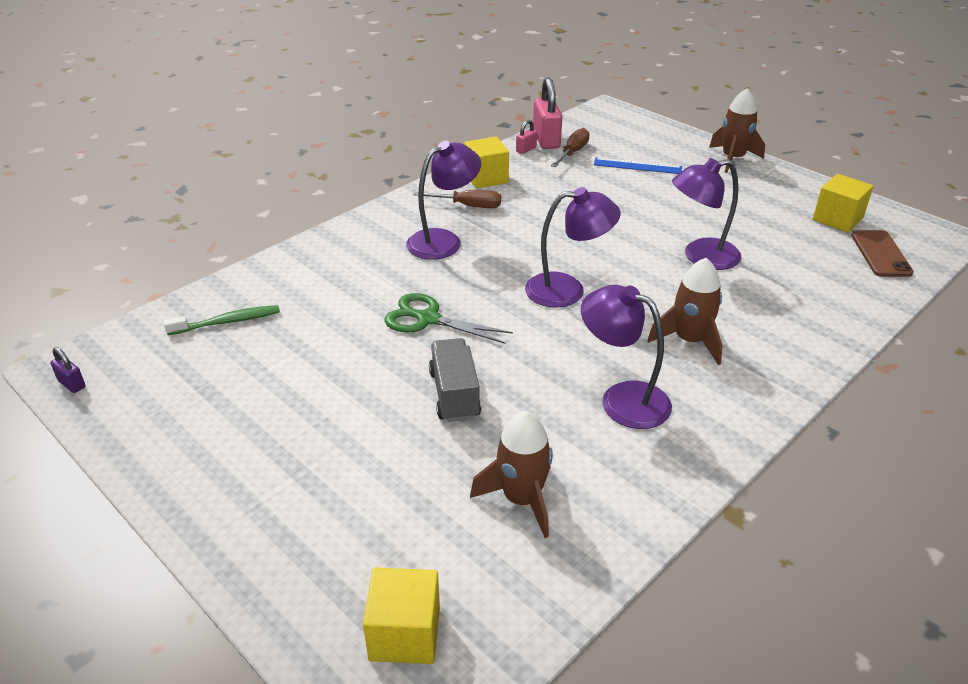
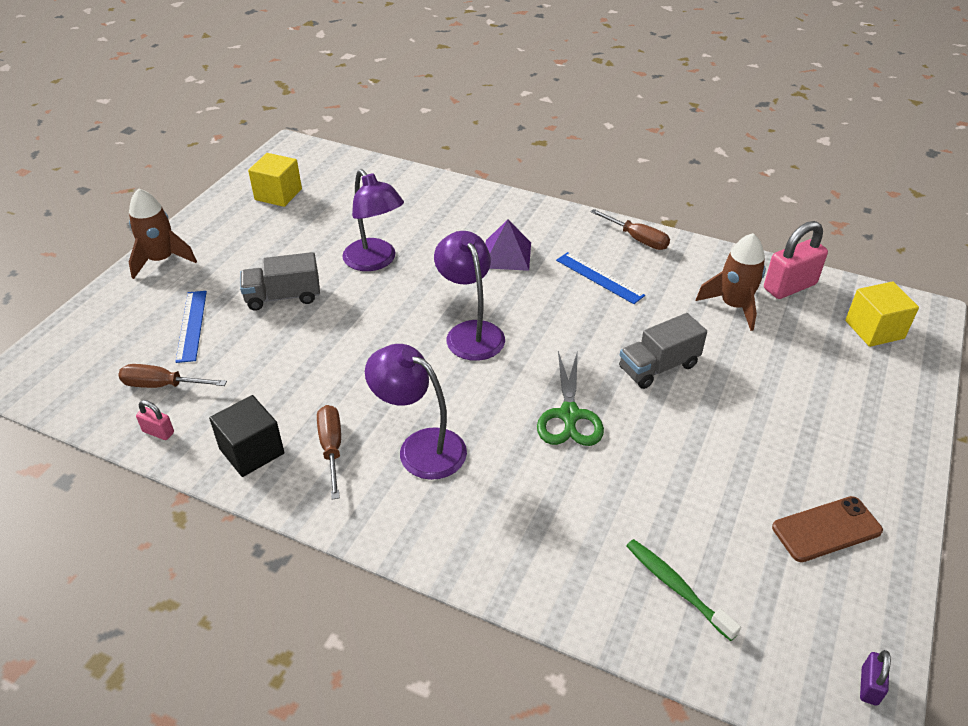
camera: 110 degrees left, 5 degrees up
yellow cube [464,137,509,189] -> black cube [209,395,284,477]
pink padlock [533,77,562,149] -> pink padlock moved to [764,221,828,299]
purple lamp [581,285,672,429] -> blue ruler [556,252,645,304]
brown rocket [647,258,723,365] -> purple pyramid [485,219,531,271]
brown phone [851,230,914,277] -> brown phone moved to [772,496,883,562]
none -> grey truck [240,252,320,310]
none -> brown screwdriver [591,209,670,250]

